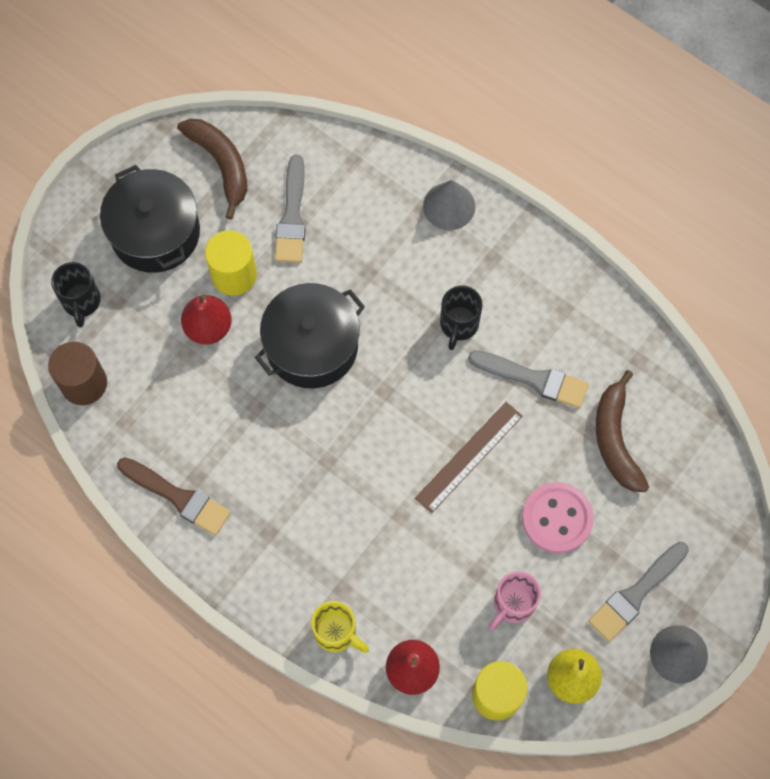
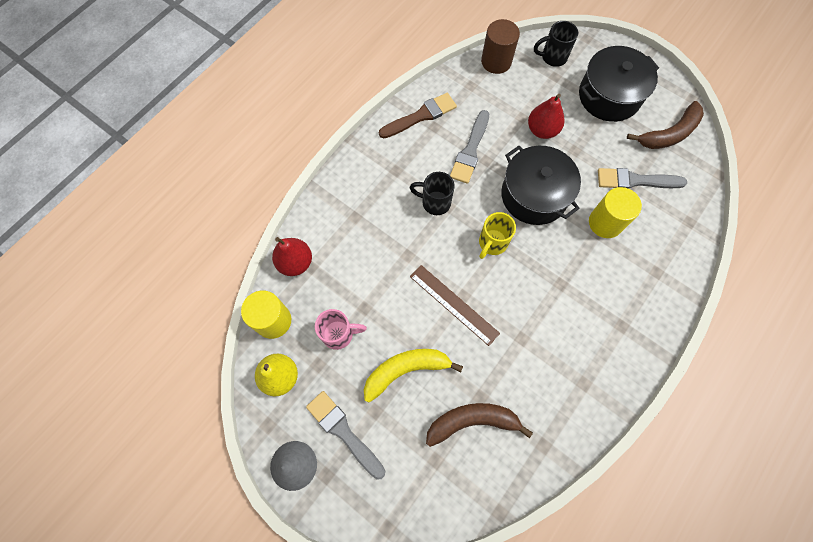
camera: 90 degrees right, 0 degrees up
brown brush [117,457,231,536] -> brown brush turned 150 degrees counterclockwise [379,93,457,139]
yellow cylinder [205,230,257,295] -> yellow cylinder moved to [589,187,642,238]
yellow mug [311,601,369,653] -> yellow mug moved to [479,212,516,259]
grey cone [423,180,475,230] -> none
black mug [440,285,483,350] -> black mug moved to [409,172,455,215]
grey brush [468,350,589,408] -> grey brush moved to [450,110,489,184]
pink mug [489,571,541,630] -> pink mug turned 135 degrees clockwise [315,309,367,350]
pink button [522,482,594,553] -> yellow banana [364,349,463,403]

